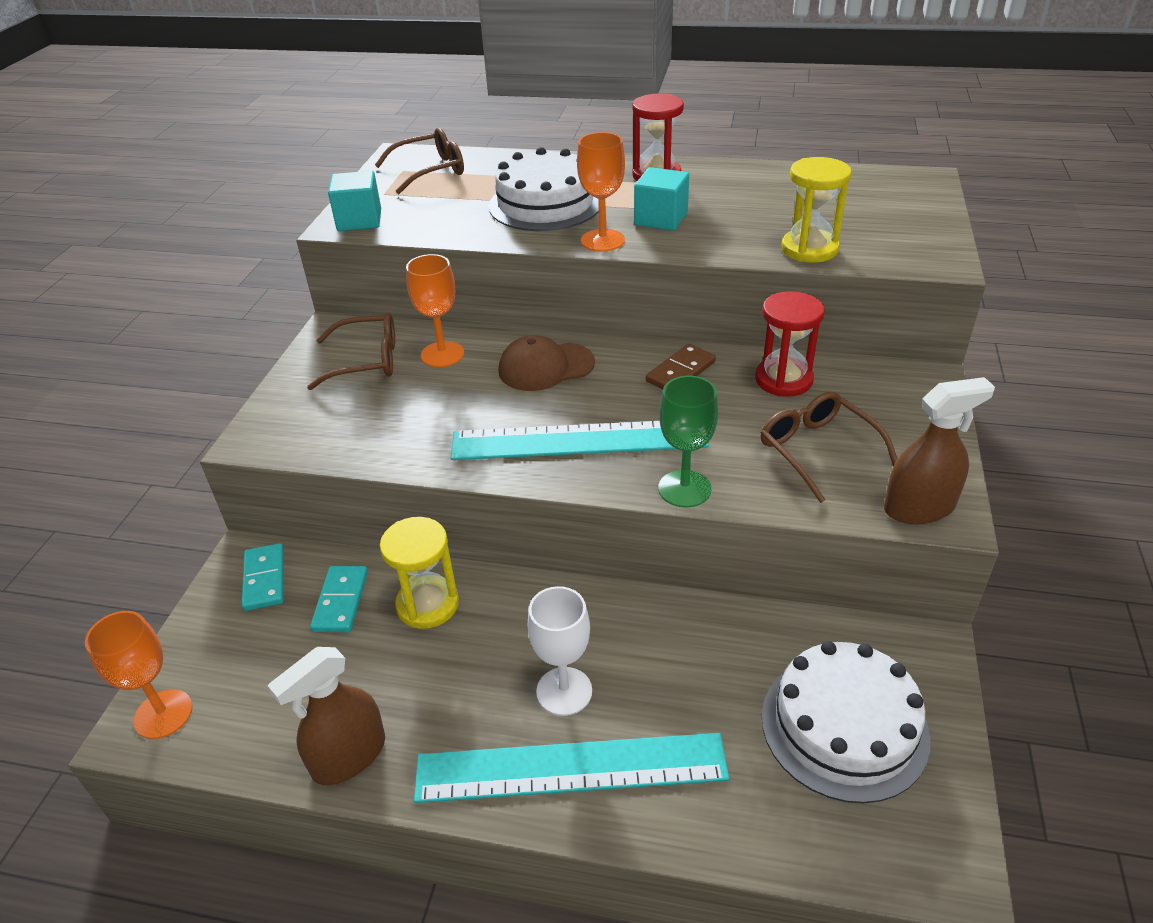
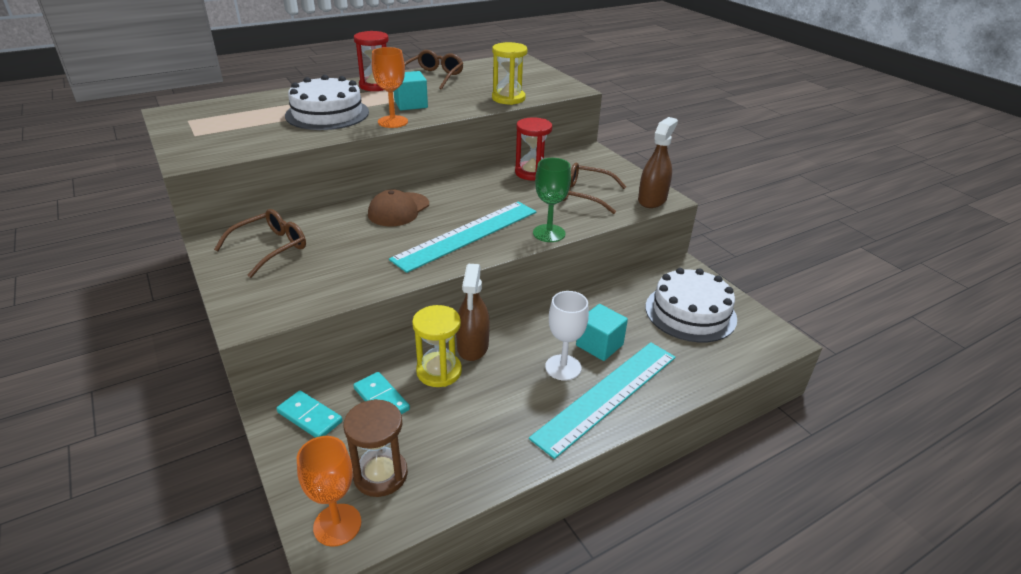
camera: 45 degrees left, 5 degrees down
brown spray bottle [267,647,385,785] -> brown spray bottle moved to [456,264,490,361]
turquoise cube [328,171,381,231] -> turquoise cube moved to [576,304,628,361]
brown glasses [375,128,464,194] -> brown glasses moved to [404,50,464,90]
orange goblet [406,254,464,367] -> none
brown domino [646,344,716,389] -> none
none -> brown hourglass [343,399,408,497]

